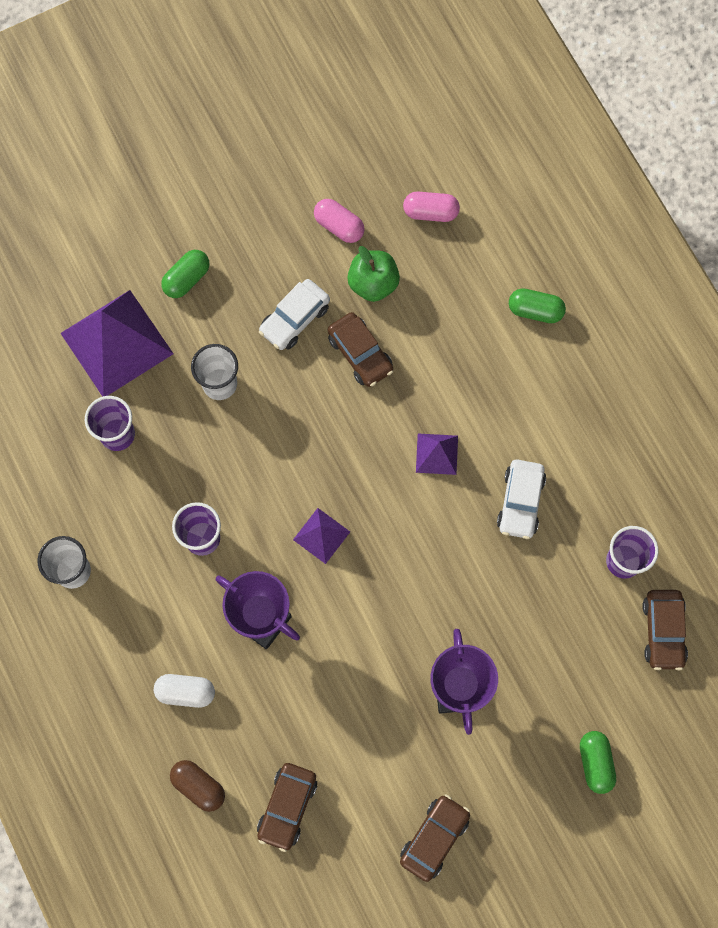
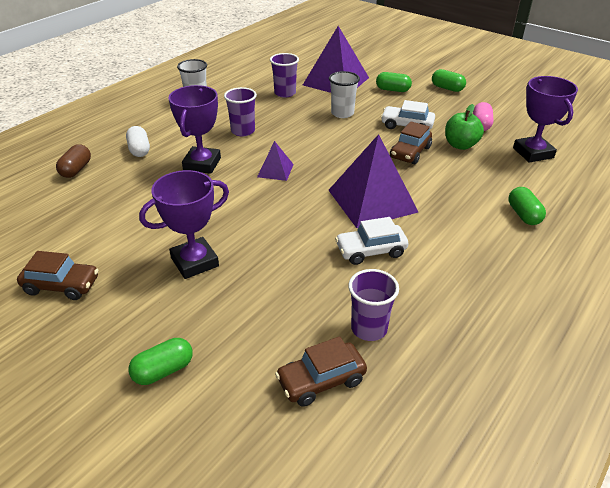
camera: 65 degrees right, 35 degrees down
brown car [257,763,317,852] -> none
pink capsule [403,191,460,222] -> purple trophy [513,76,578,163]
purple pyramid [416,433,458,475] -> purple pyramid [329,134,418,228], size x2.07
none -> green capsule [432,69,466,92]

